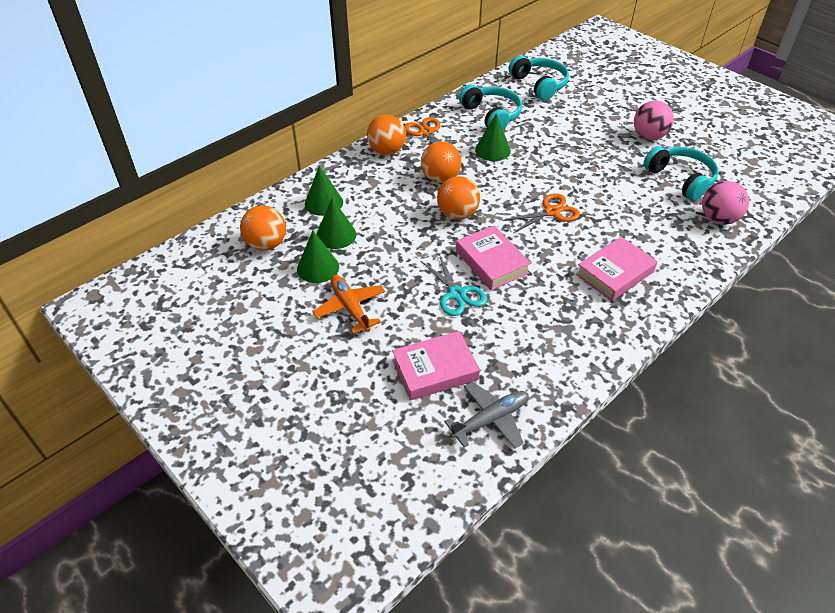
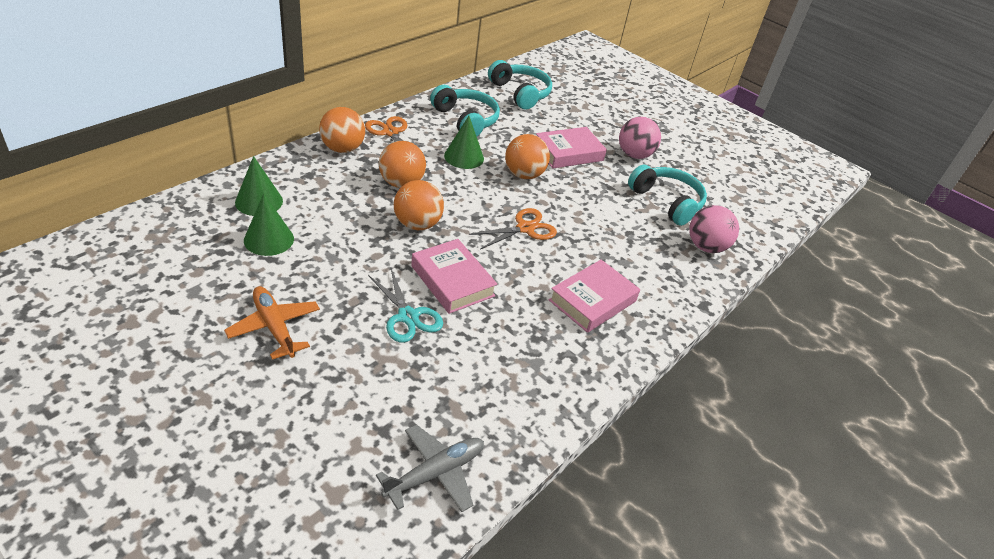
camera: 10 degrees left, 5 degrees down
orange ball [240,205,286,251] -> orange ball moved to [505,134,550,179]
green cone [297,231,339,283] -> none
pink book [392,331,480,401] -> pink book moved to [536,127,607,169]

